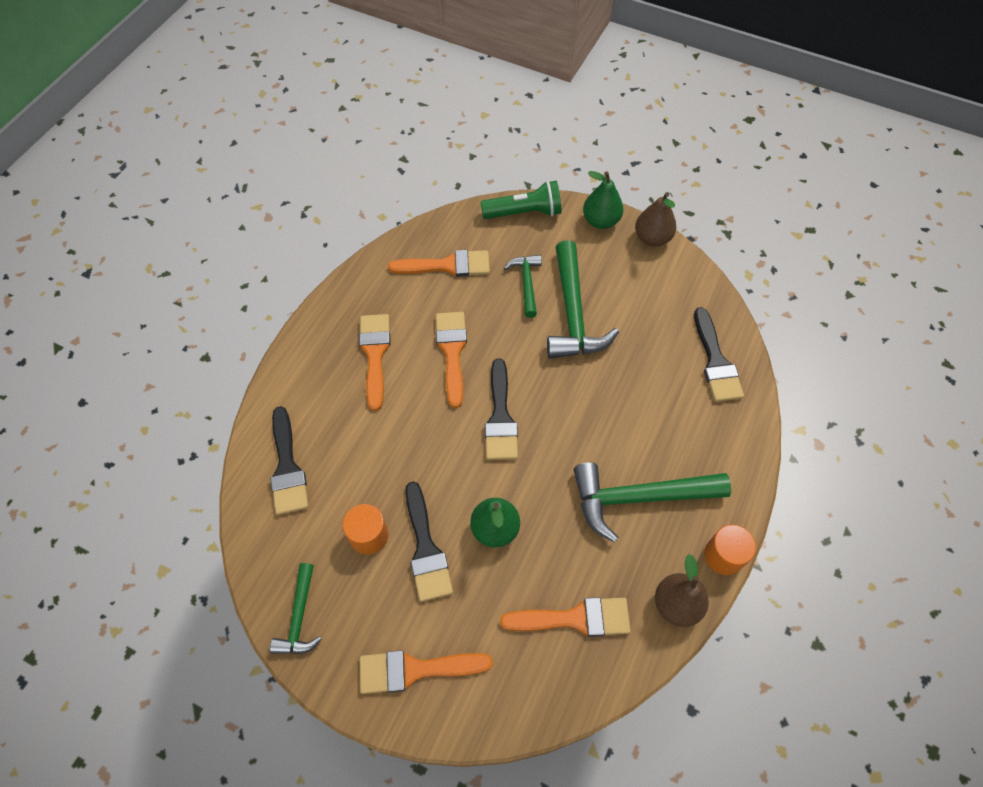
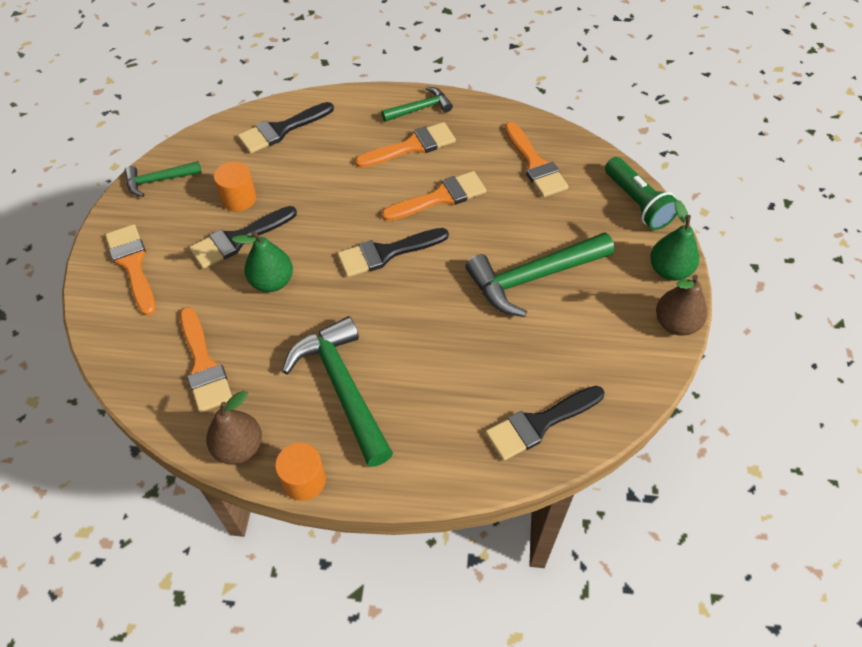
camera: 70 degrees right, 5 degrees down
green hammer [504,255,542,318] -> green hammer moved to [381,87,453,122]

